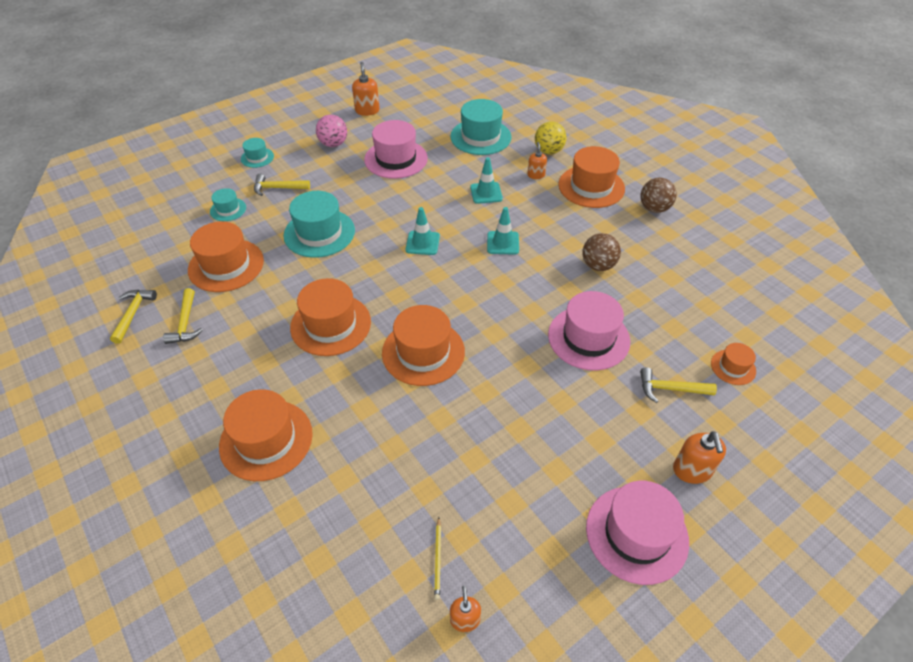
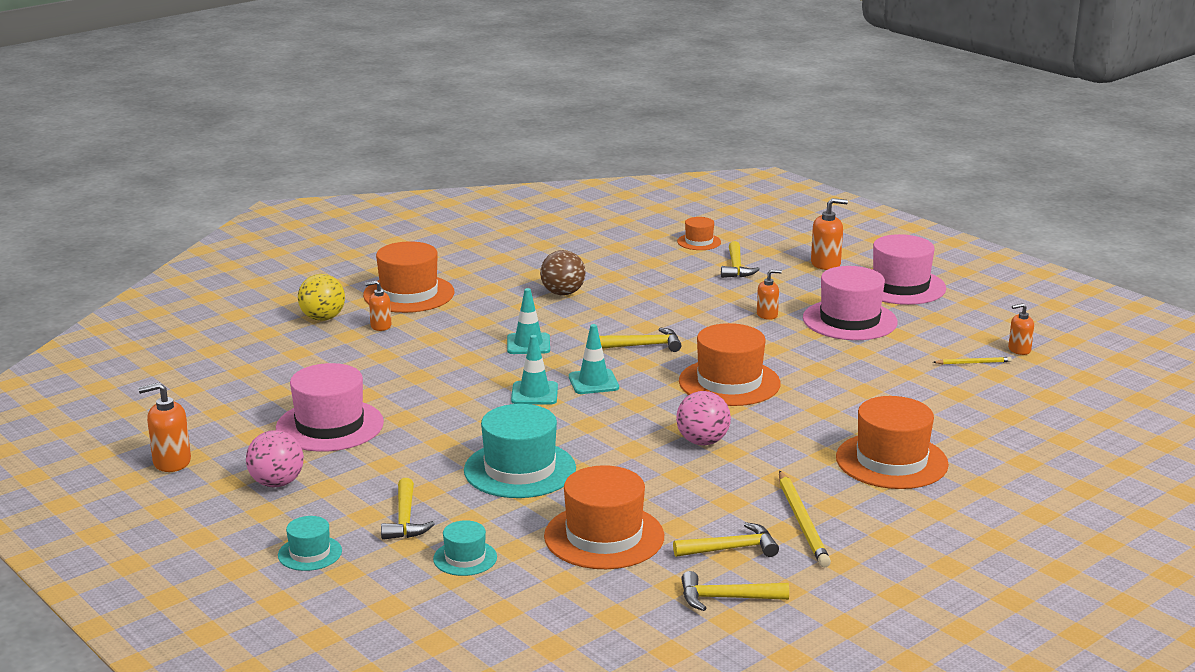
camera: 95 degrees left, 25 degrees down
orange hat [290,278,371,356] -> pink ball [676,391,731,445]
turquoise hat [450,99,512,155] -> none
turquoise traffic cone [470,157,503,204] -> turquoise traffic cone moved to [569,324,619,394]
pink hat [548,291,630,371] -> pink hat moved to [803,266,898,340]
brown ball [640,178,676,213] -> none
none -> yellow hammer [599,328,682,352]
none -> orange soap dispenser [757,270,782,320]
none -> yellow pencil [779,471,831,567]

